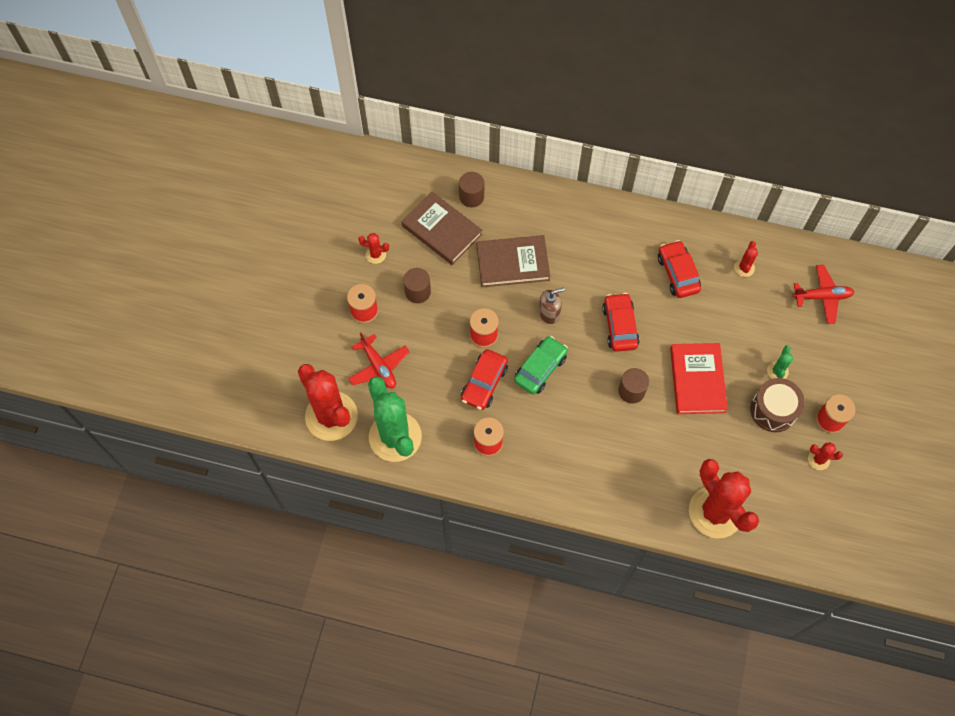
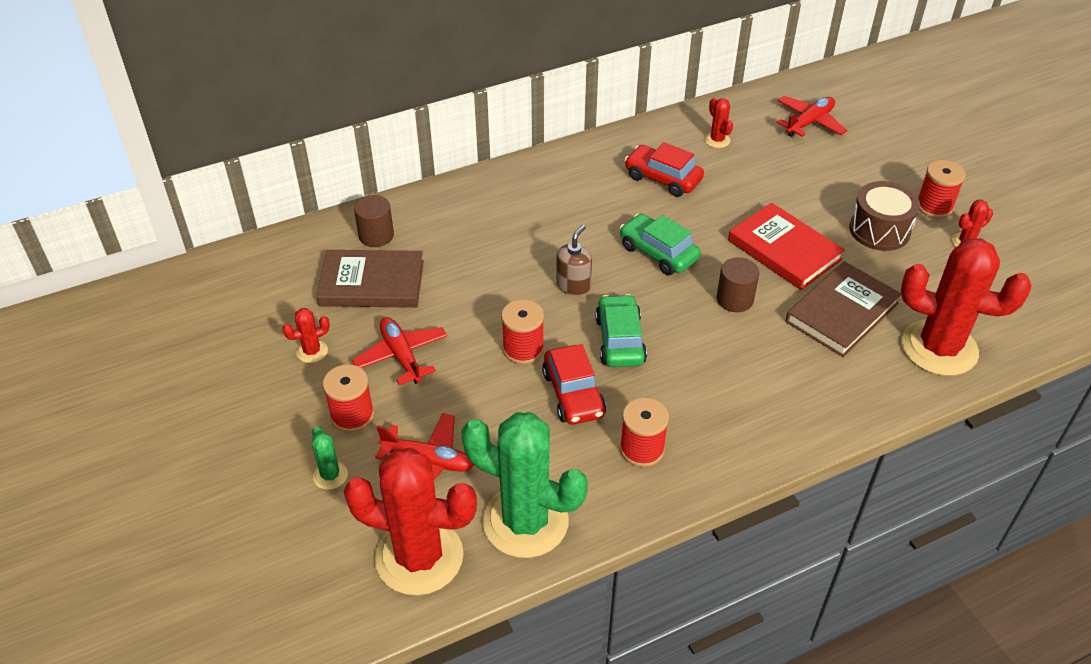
camera: 40 degrees left, 20 degrees down
brown cylinder [403,268,431,303] -> red plane [352,317,447,385]
brown book [477,235,550,287] -> brown book moved to [786,261,901,357]
red car [602,293,640,352] -> green car [620,214,701,275]
green cactus [767,345,793,379] -> green cactus moved to [312,426,348,490]

